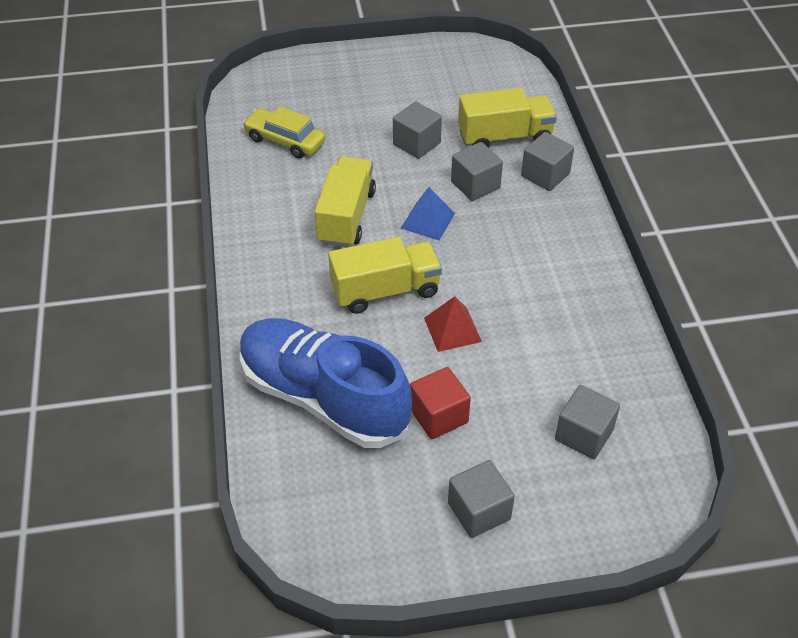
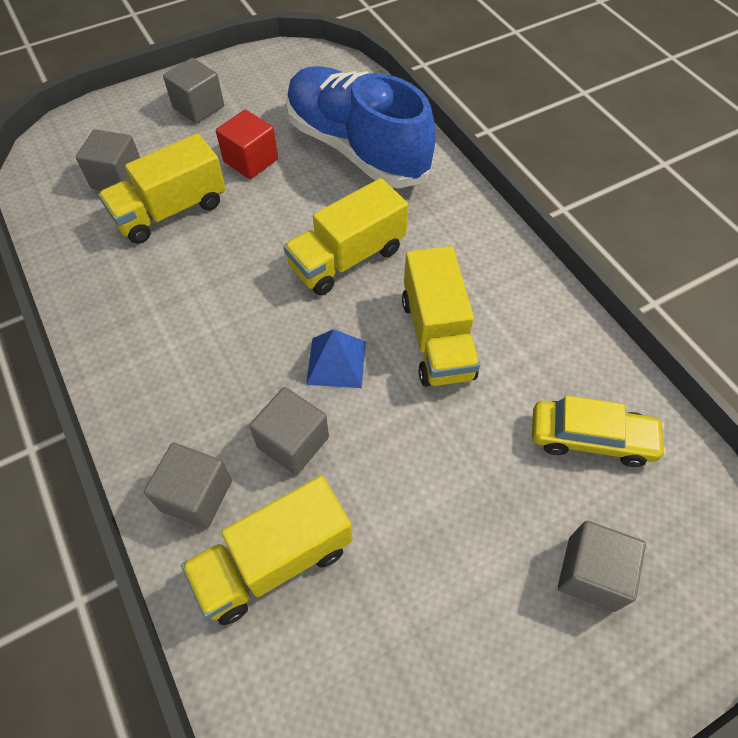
camera: 160 degrees right, 10 degrees up
blue shoe [240,318,412,448] -> blue shoe turned 150 degrees counterclockwise [286,66,436,188]
grey cube [393,101,442,159] -> grey cube moved to [558,521,646,612]
red pyramid [424,296,482,352] -> none
none -> yellow truck [98,133,226,244]

